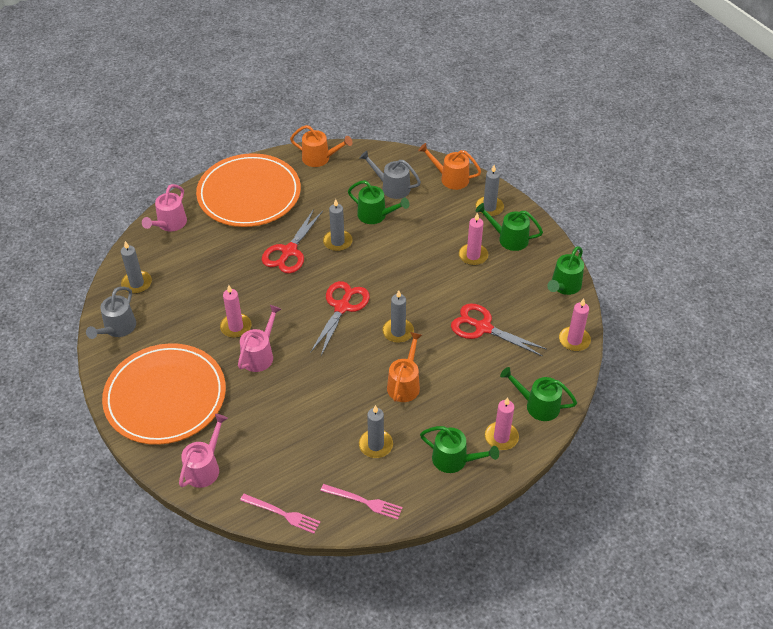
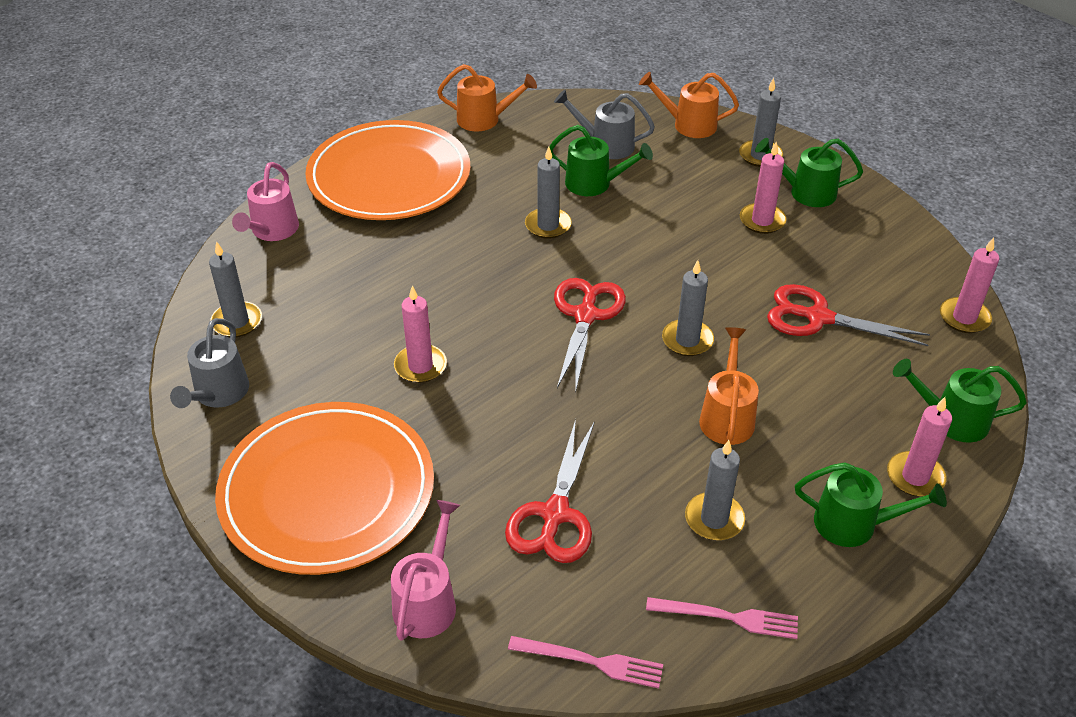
camera: 10 degrees left, 5 degrees down
pink watering can [238,305,281,372] -> none
red scissors [262,209,323,274] -> red scissors moved to [505,419,595,563]
green watering can [547,246,584,295] -> none

